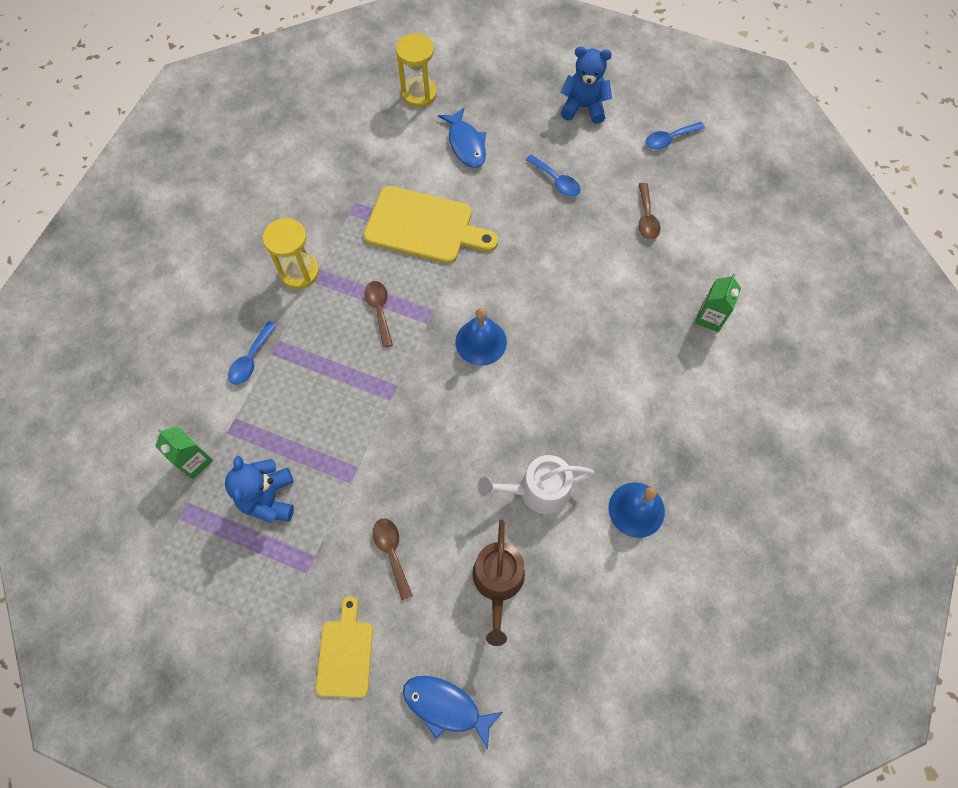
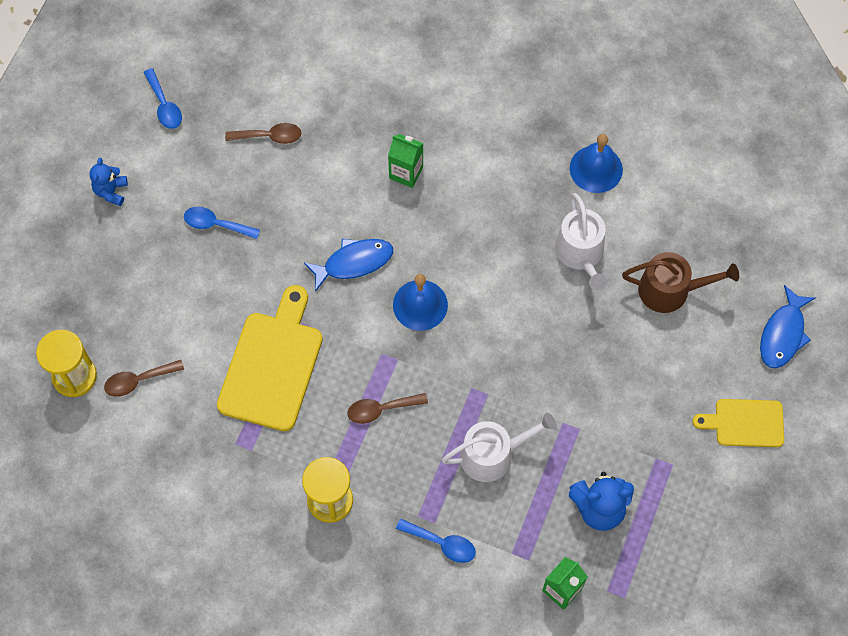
camera: 90 degrees left, 0 degrees up
brown spoon [373,518,413,600] -> brown spoon moved to [104,360,184,397]
blue fish [438,108,486,168] -> blue fish moved to [304,239,393,292]
blue spoon [526,154,581,196] -> blue spoon turned 120 degrees counterclockwise [184,207,260,239]
blue teddy bear [560,47,612,124] -> blue teddy bear [90,158,128,206], size x0.63
green carton [695,274,741,332] -> green carton moved to [388,134,423,188]
none -> white watering can [442,412,557,482]

